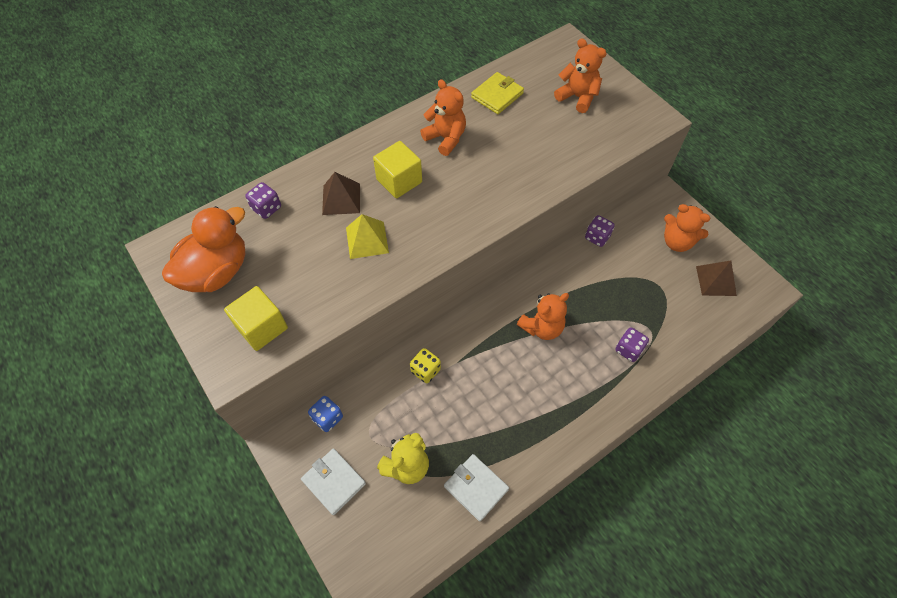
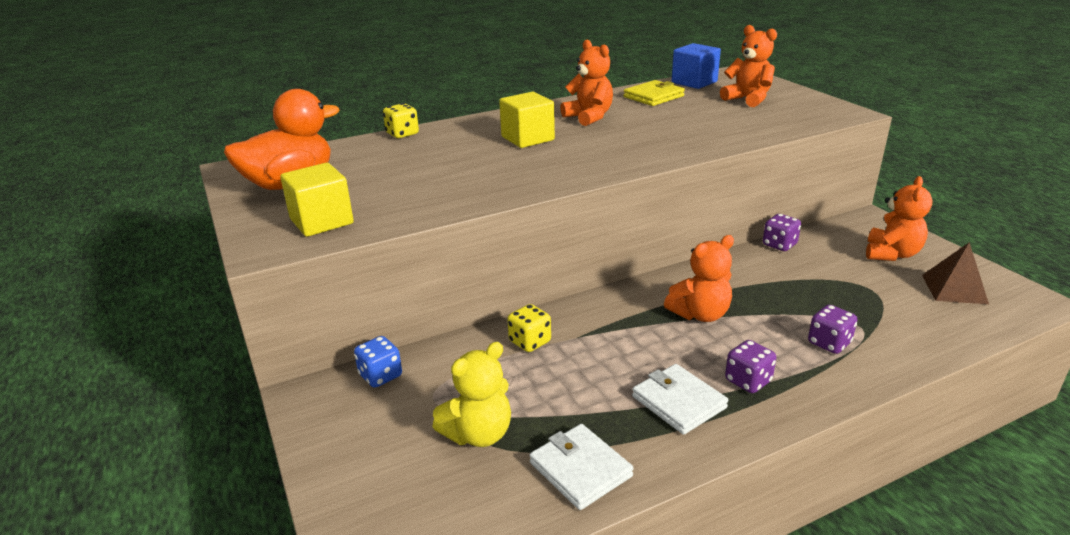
camera: 10 degrees right, 30 degrees down
purple dice [245,182,281,219] -> purple dice moved to [725,340,776,393]
white wallet [301,448,366,515] -> white wallet moved to [632,364,728,435]
brown pyramid [322,172,360,215] -> none
yellow pyramid [346,214,389,259] -> none
orange teddy bear [664,204,710,252] -> orange teddy bear turned 105 degrees counterclockwise [866,176,933,261]
none -> yellow dice [383,103,419,138]
none -> blue cube [671,43,721,89]

